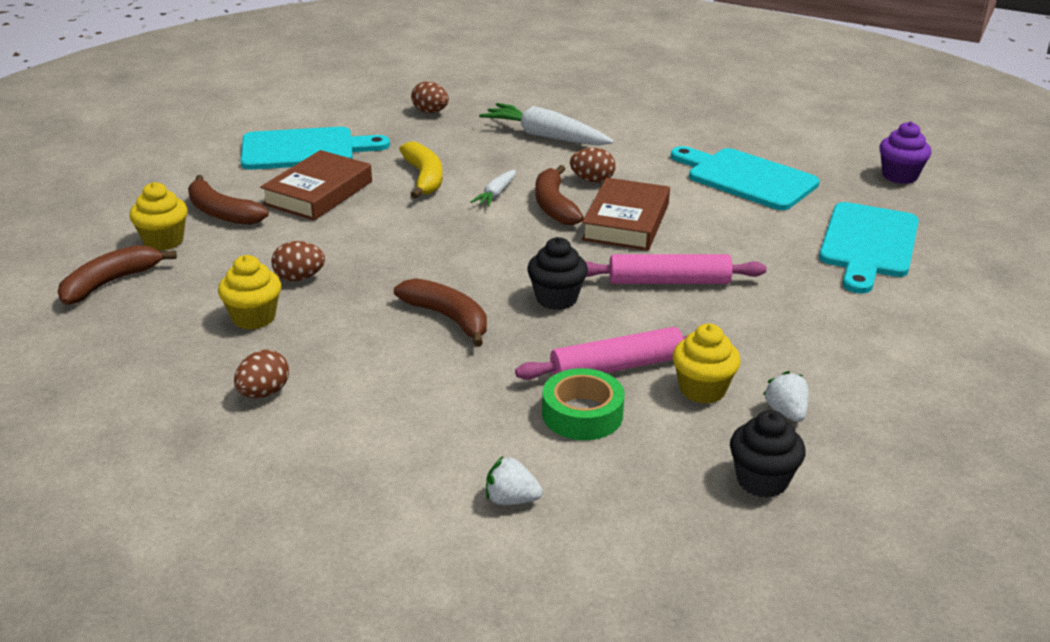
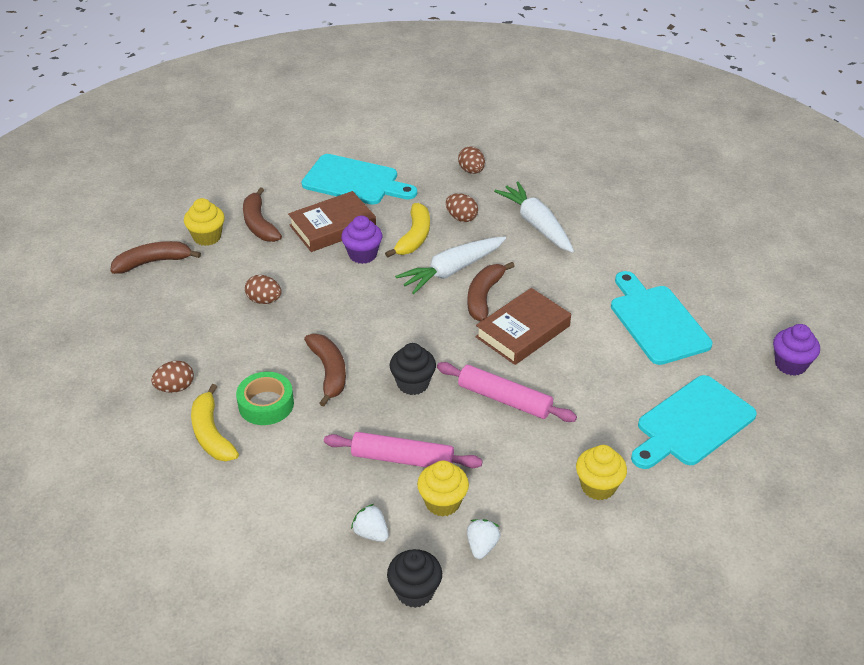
camera: 30 degrees right, 10 degrees up
yellow cupcake [218,255,281,330] -> yellow cupcake moved to [576,445,627,500]
white carrot [471,170,516,207] -> white carrot [395,237,506,294], size x1.93
white strawberry [486,456,543,505] -> white strawberry moved to [351,504,389,542]
green tape [542,368,625,440] -> green tape moved to [236,372,294,425]
brown egg [570,148,616,183] -> brown egg moved to [446,193,478,222]
none -> yellow banana [191,384,239,461]
none -> purple cupcake [341,216,382,264]

